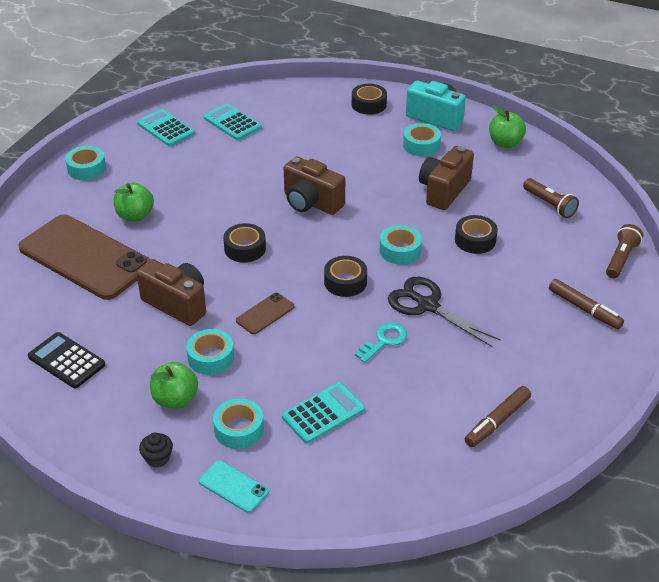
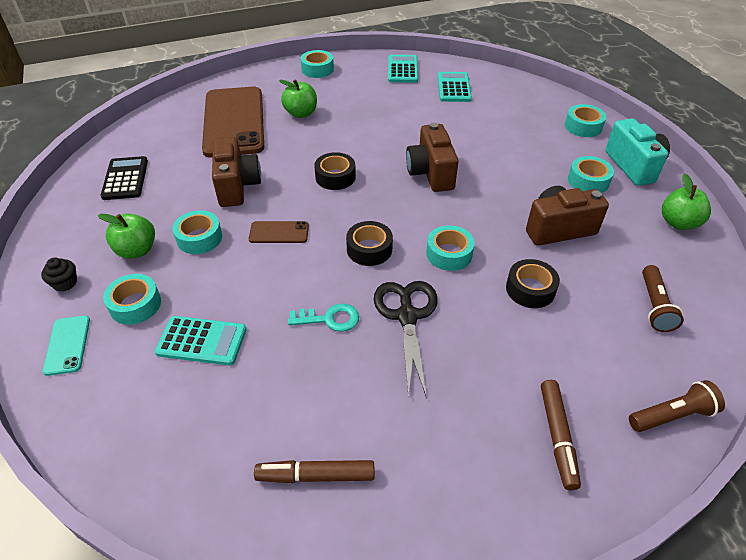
camera: 45 degrees right, 5 degrees up
black tape [352,84,387,115] -> turquoise tape [565,104,606,137]

